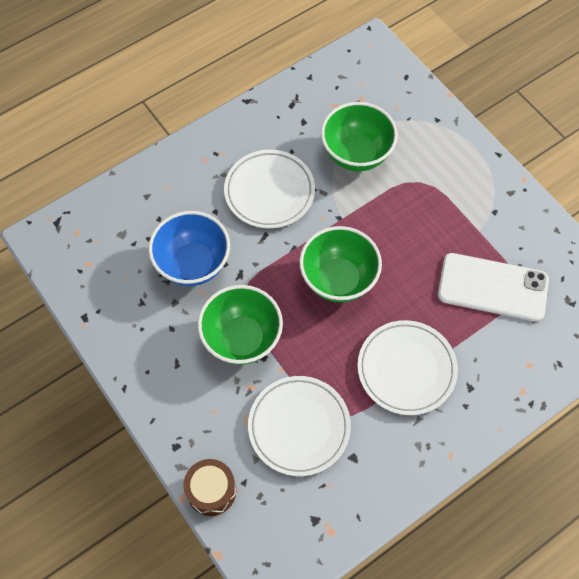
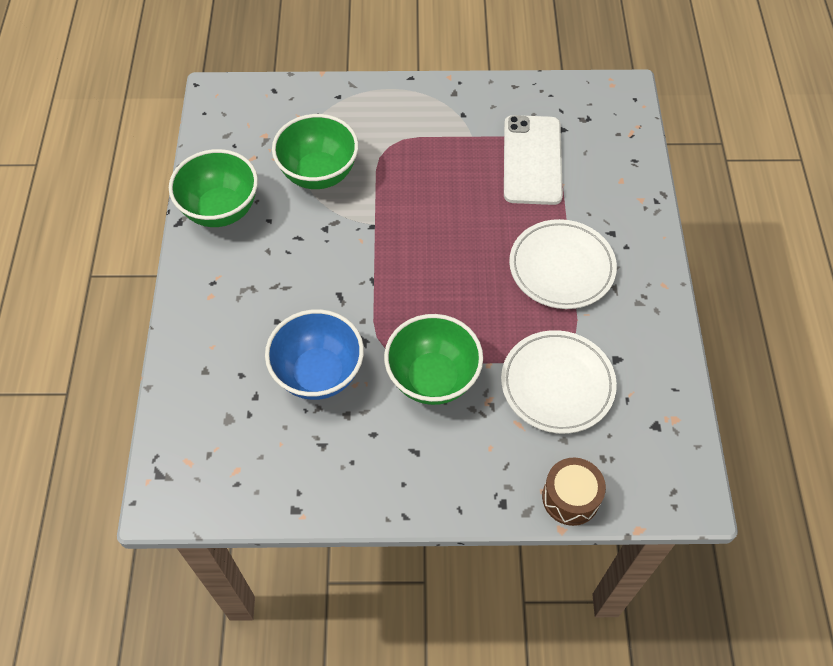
camera: 55 degrees left, 5 degrees down
white plate [224,150,315,229] -> none
green bowl [299,226,382,302] -> green bowl moved to [169,149,258,227]
white phone [438,253,549,322] -> white phone turned 45 degrees counterclockwise [504,115,563,205]

